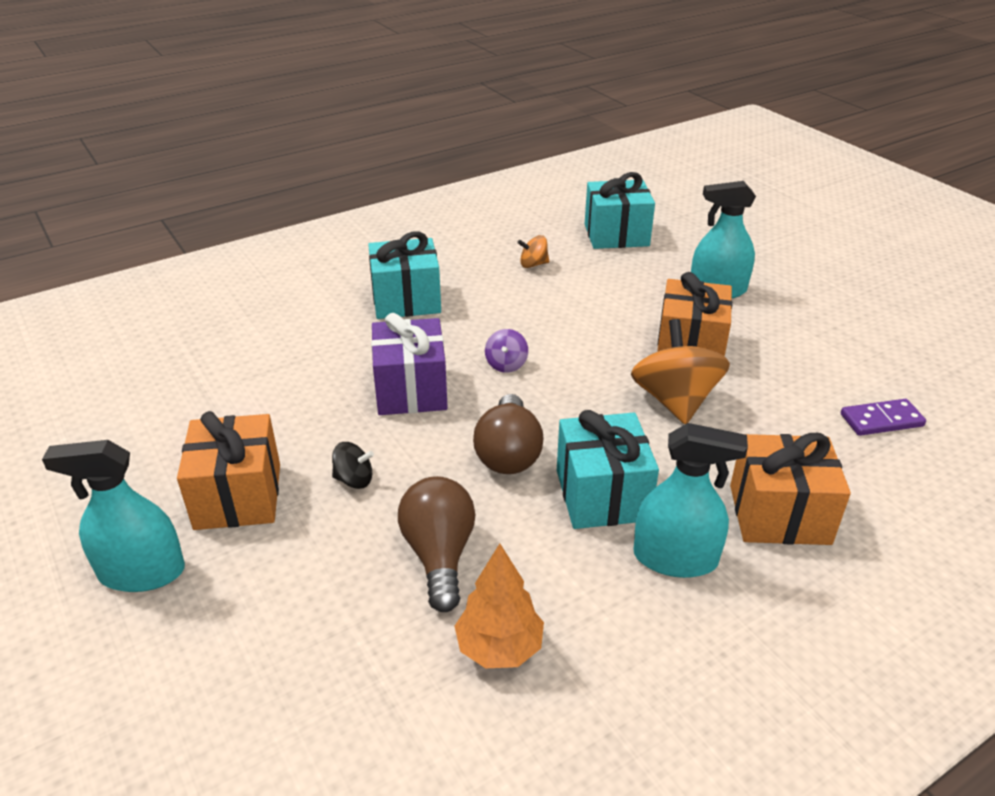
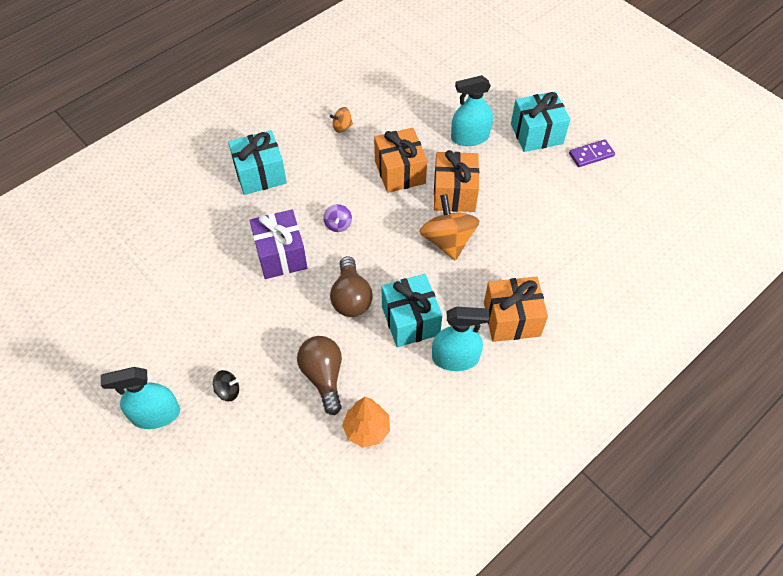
camera: 10 degrees left, 20 degrees up
orange gift [177,411,280,530] -> orange gift moved to [374,128,427,193]
black spinning top [332,442,374,489] -> black spinning top moved to [213,370,239,401]
turquoise gift [585,172,655,249] -> turquoise gift moved to [511,91,570,152]
purple domino [841,399,926,436] -> purple domino moved to [569,139,615,167]

